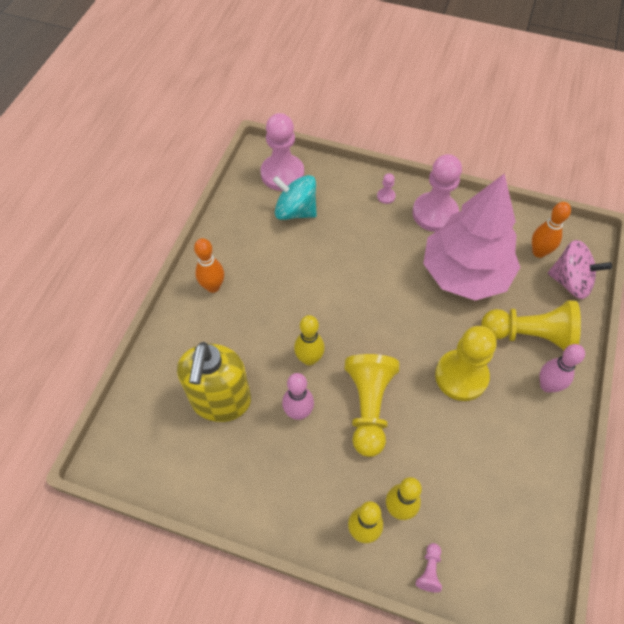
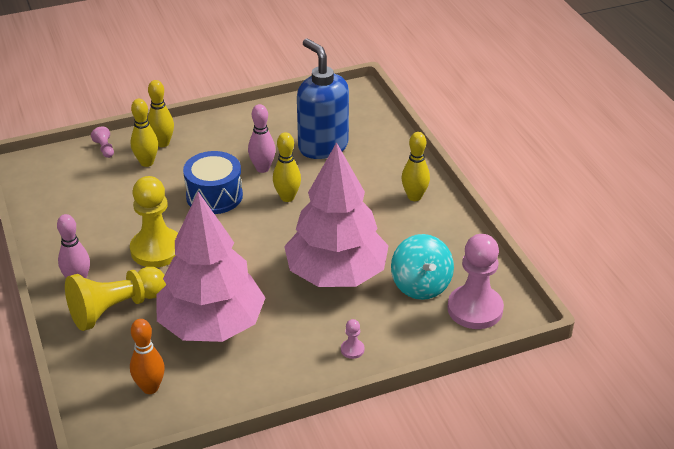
camera: 140 degrees right, 20 degrees down
yellow soap dispenser [177,342,251,422] -> blue soap dispenser [297,39,349,159]
orange bowling pin [194,238,224,293] -> yellow bowling pin [402,132,430,201]
turquoise spinning top [272,175,317,220] -> turquoise spinning top turned 90 degrees clockwise [391,234,454,300]
yellow pawn [345,354,399,457] -> blue drum [183,151,243,214]
pink pawn [412,154,462,232] -> none
pink spinning top [548,240,612,299] -> none
none -> pink tree [284,142,389,287]

